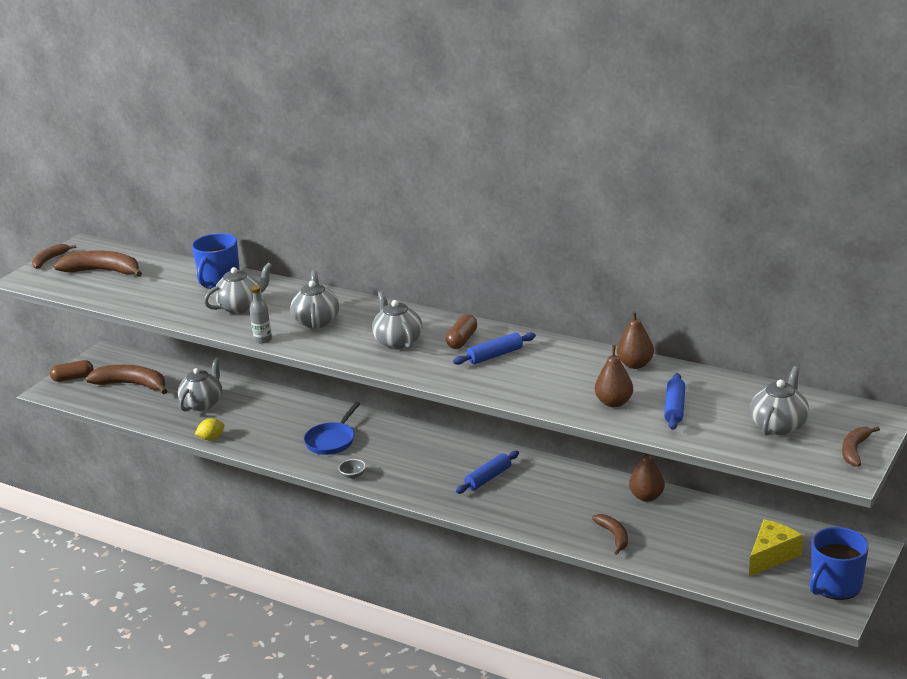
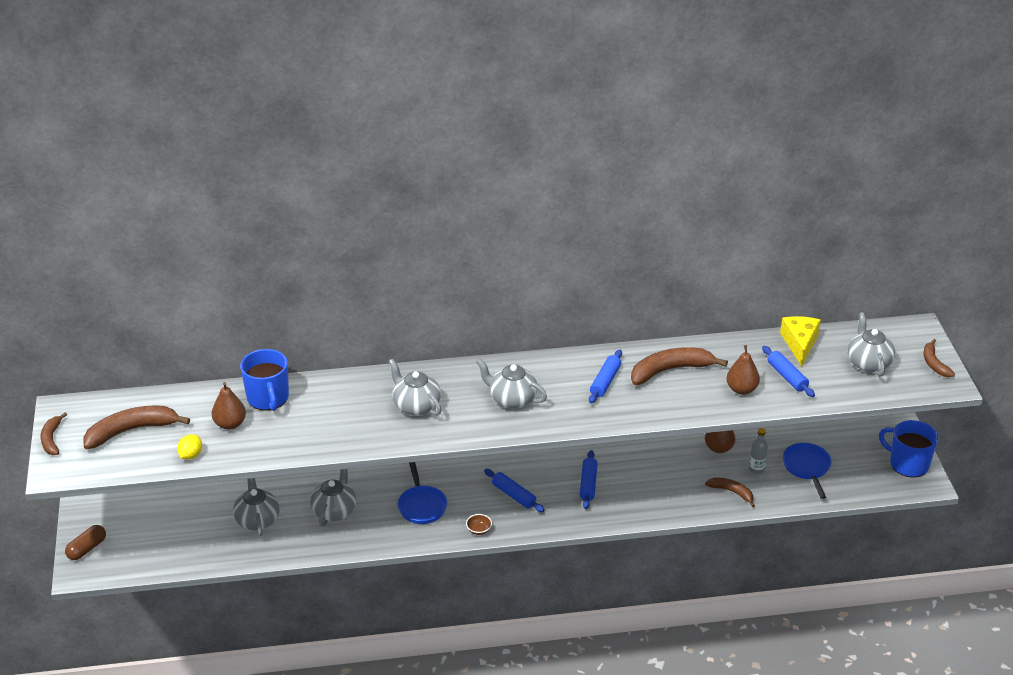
camera: 40 degrees left, 10 degrees up
brown banana [85,365,167,394] -> brown banana moved to [631,347,728,385]
yellow lemon [195,418,224,440] -> yellow lemon moved to [177,434,202,460]
grey teapot [204,262,272,314] -> grey teapot moved to [310,469,356,527]
grey bottle [250,286,272,344] -> grey bottle moved to [749,428,768,474]
grey bowl [339,459,366,479] -> brown bowl [466,514,492,535]
brown capsule [446,314,477,349] -> none
brown pear [617,311,654,369] -> brown pear moved to [212,382,246,430]
yellow cheese [749,519,803,577] -> yellow cheese moved to [780,316,821,367]
blue mug [809,527,869,600] -> blue mug turned 120 degrees clockwise [879,420,938,477]
none -> blue rolling pin [484,469,545,512]
none -> blue pan [783,443,831,499]

